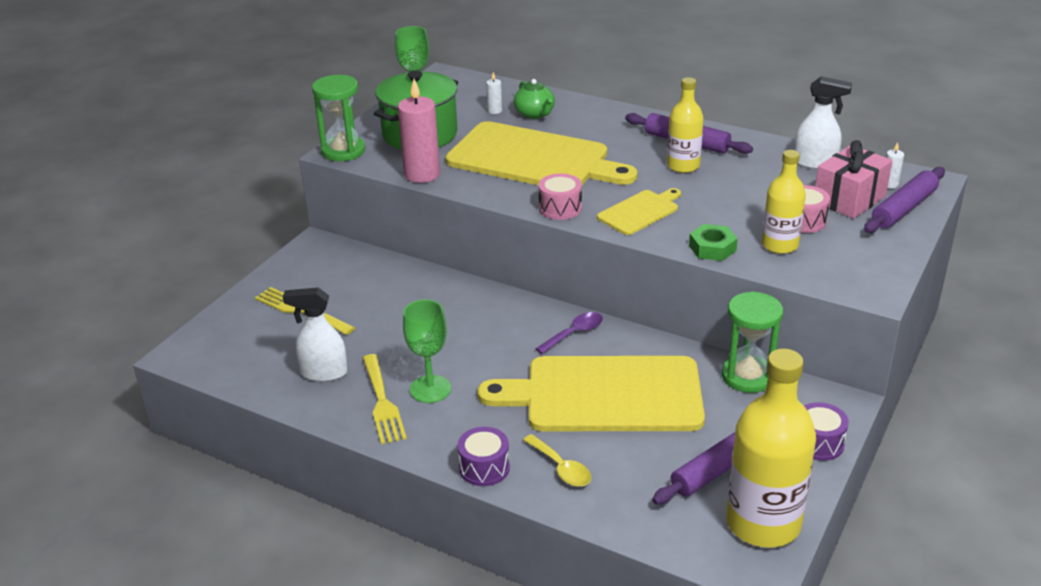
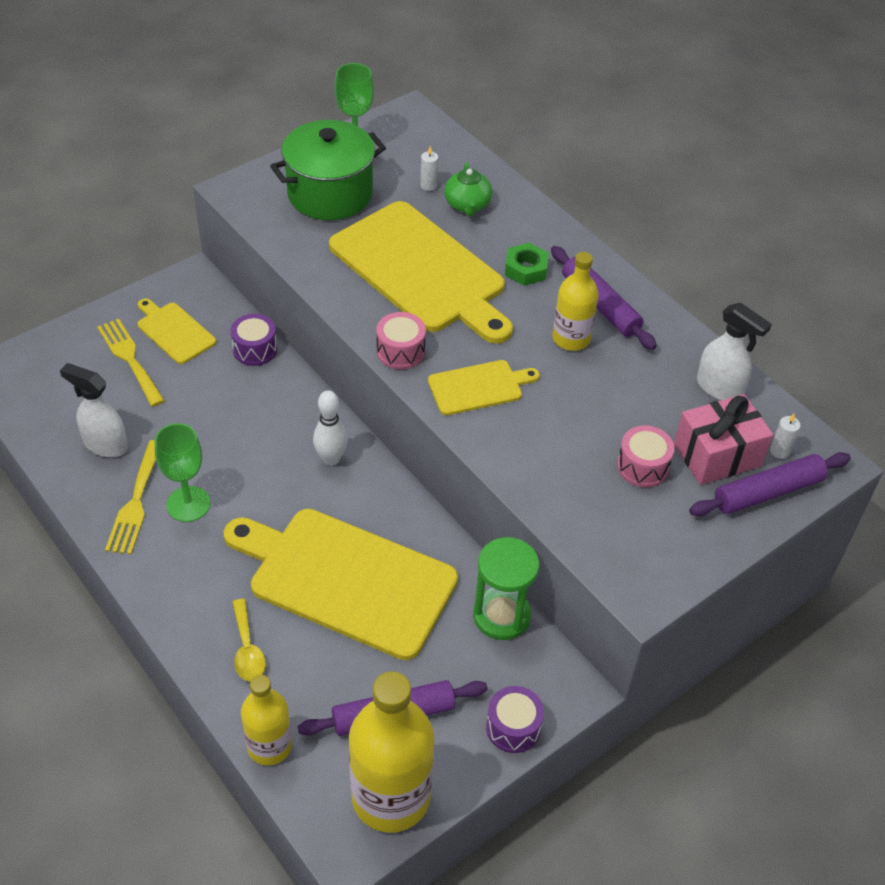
camera: 20 degrees right, 15 degrees up
green hourglass [312,75,365,161] -> none
pink candle [398,79,440,183] -> none
purple drum [457,427,510,486] -> purple drum moved to [230,314,277,366]
purple spoon [536,312,603,354] -> none
green nut [689,224,738,261] -> green nut moved to [505,243,549,286]
yellow bottle [762,150,806,254] -> yellow bottle moved to [241,675,292,765]
none -> yellow cutting board [137,298,216,364]
none -> white bowling pin [313,390,348,466]

